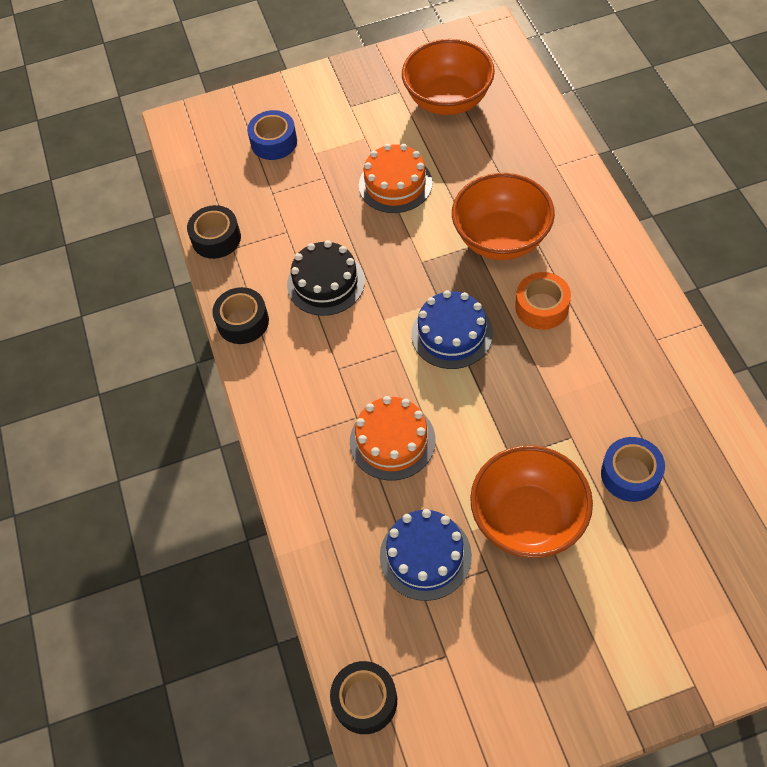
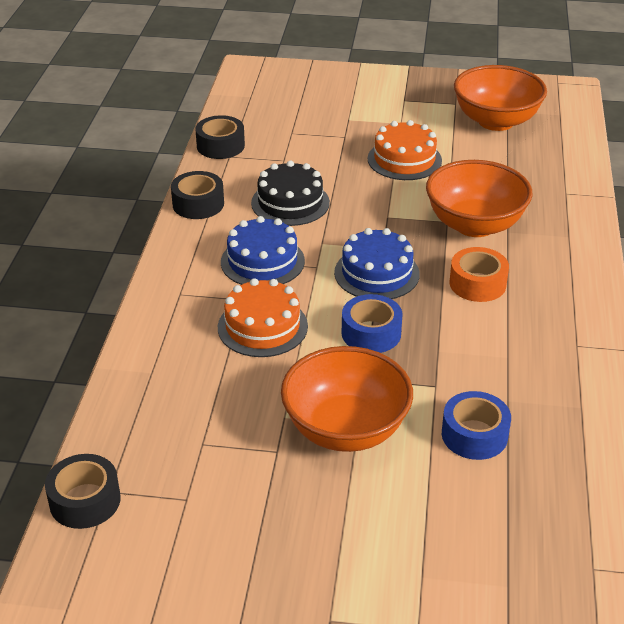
camera: 20 degrees right, 20 degrees down
blue tape [247,110,297,160] -> blue tape moved to [342,294,403,353]
blue cake [380,509,472,601] -> blue cake moved to [221,216,305,285]

